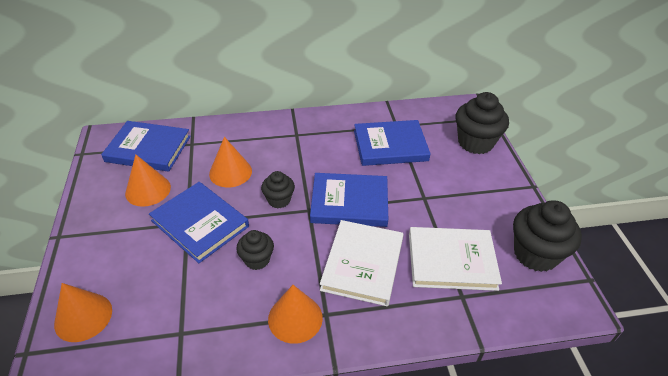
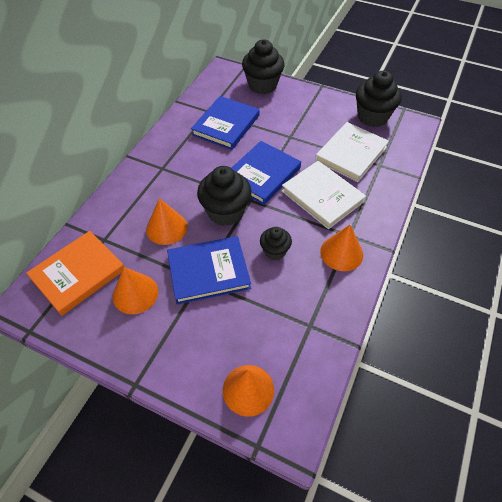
camera: 55 degrees left, 10 degrees up
blue book [101,121,191,172] -> orange book [26,231,124,316]
black cupcake [261,171,295,208] -> black cupcake [197,166,252,226], size x1.76

